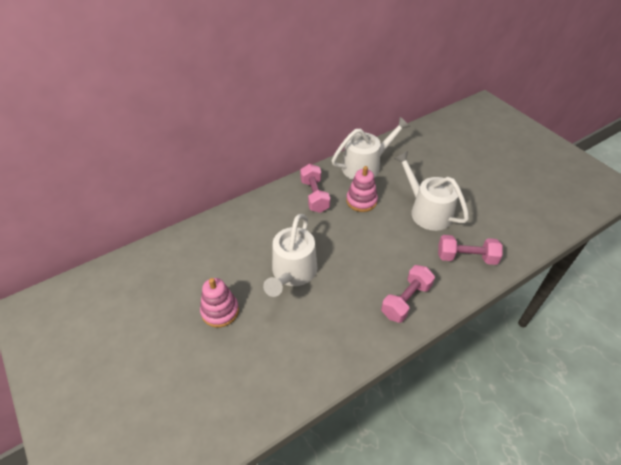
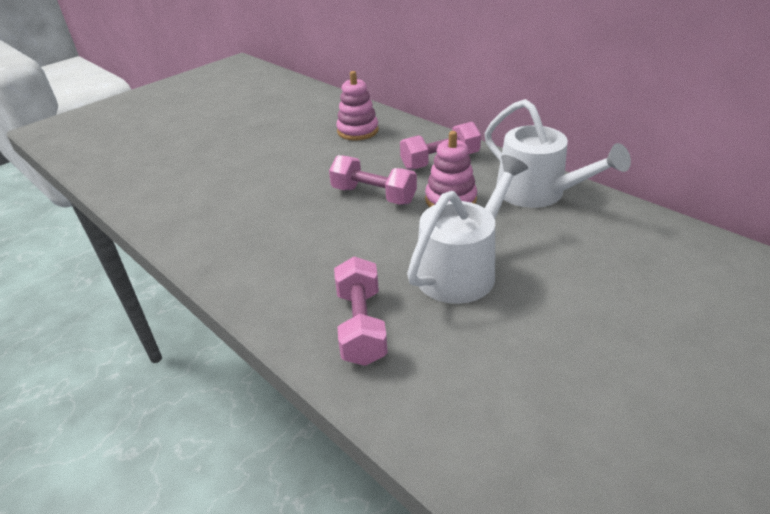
camera: 80 degrees right, 10 degrees down
pink stacking toy [200,278,239,327] -> pink stacking toy moved to [336,71,379,140]
white watering can [263,214,318,297] -> none
pink dumbbell [381,265,435,323] -> pink dumbbell moved to [329,155,417,205]

